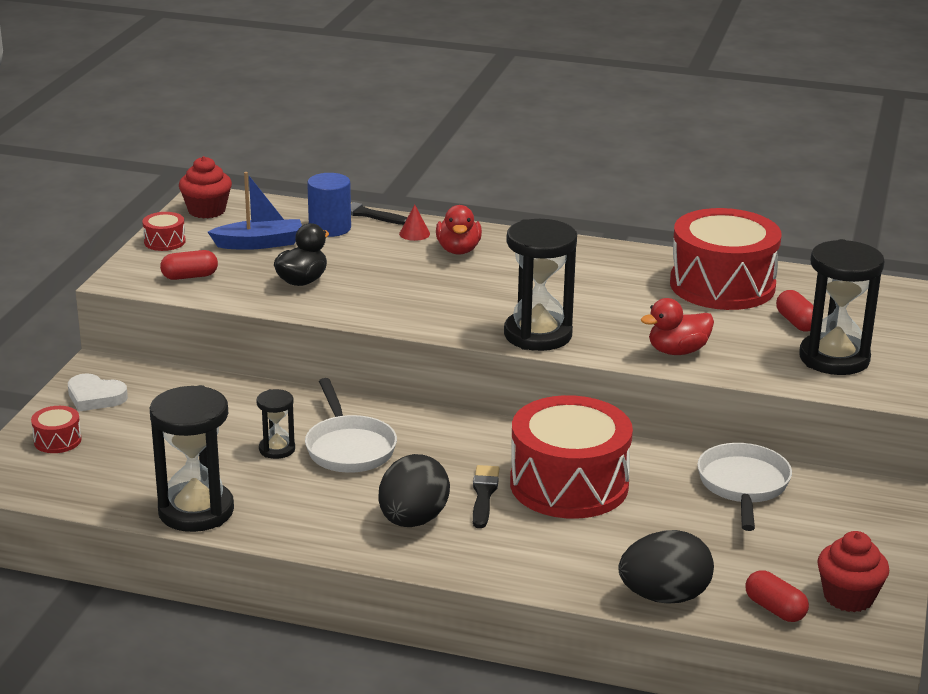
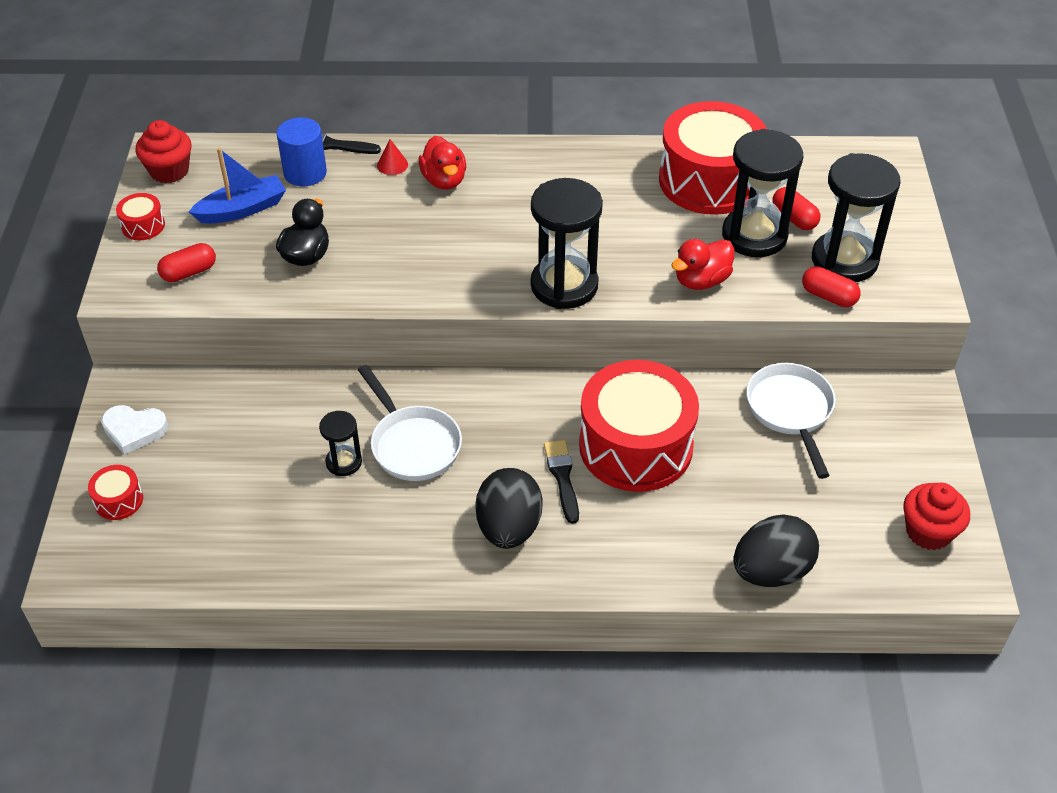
camera: 15 degrees left, 20 degrees up
black hourglass [150,385,234,532] -> black hourglass moved to [722,129,803,257]
red capsule [745,570,809,622] -> red capsule moved to [802,266,860,307]

